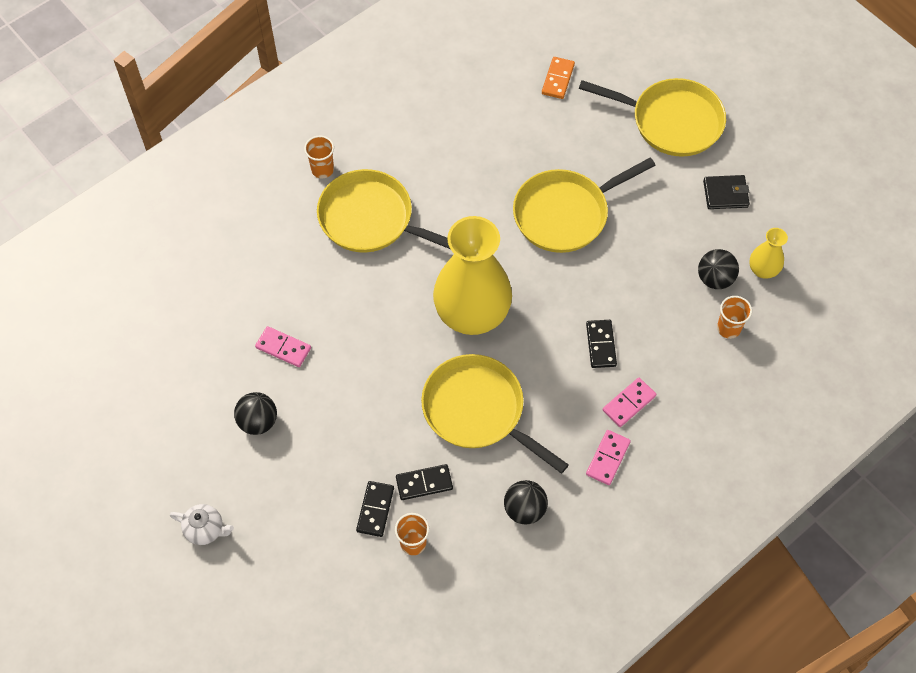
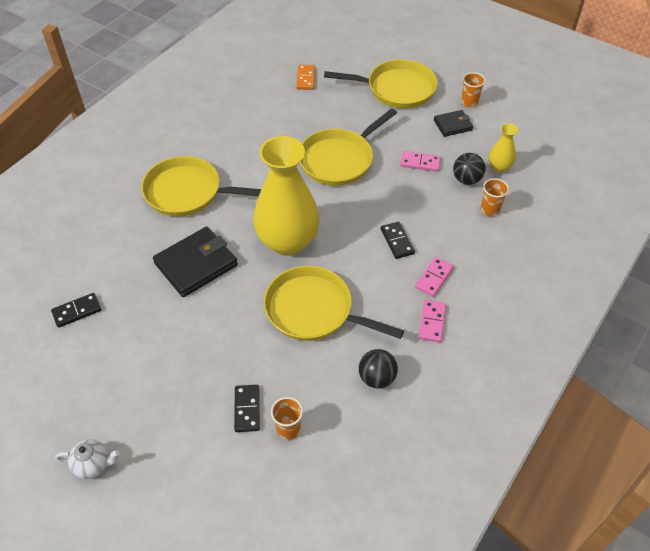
camera: 15 degrees left, 10 degrees down
black ball [234,392,277,435] -> none
pink domino [255,326,311,367] -> pink domino moved to [401,151,441,172]
orange cup [304,136,334,178] -> orange cup moved to [461,72,486,108]
black domino [396,464,453,500] -> black domino moved to [51,293,101,328]
none -> black wallet [153,227,238,297]

